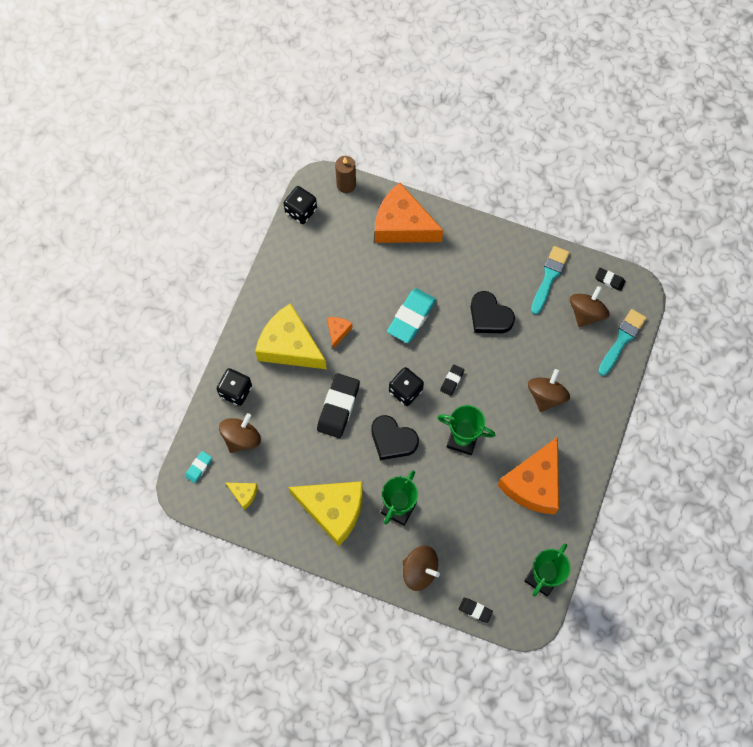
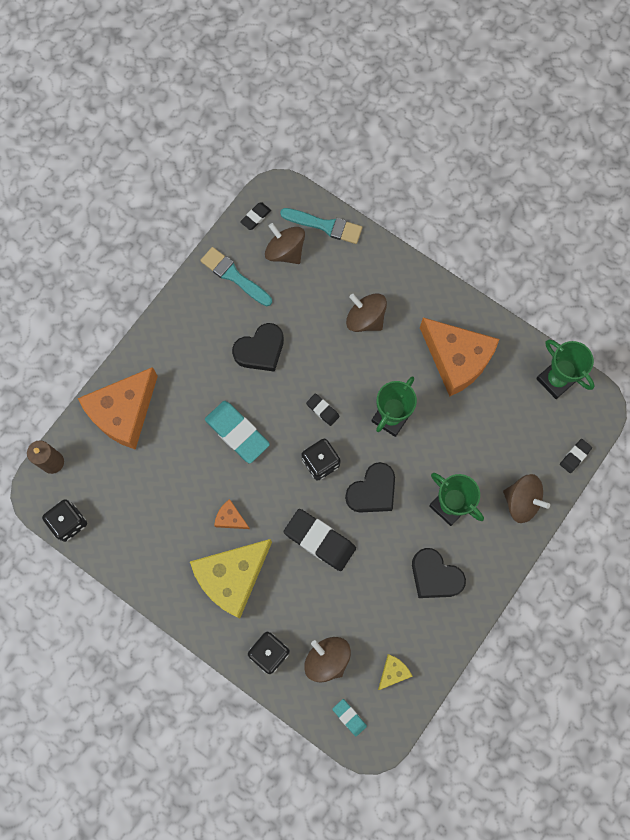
camera: 75 degrees left, 5 degrees up
yellow cheese [288,481,362,546] -> black heart [412,548,466,598]
brown spinning top [403,545,440,591] -> brown spinning top turned 75 degrees clockwise [503,474,550,523]
turquoise brush [598,309,647,376] -> turquoise brush turned 150 degrees clockwise [280,208,362,244]

